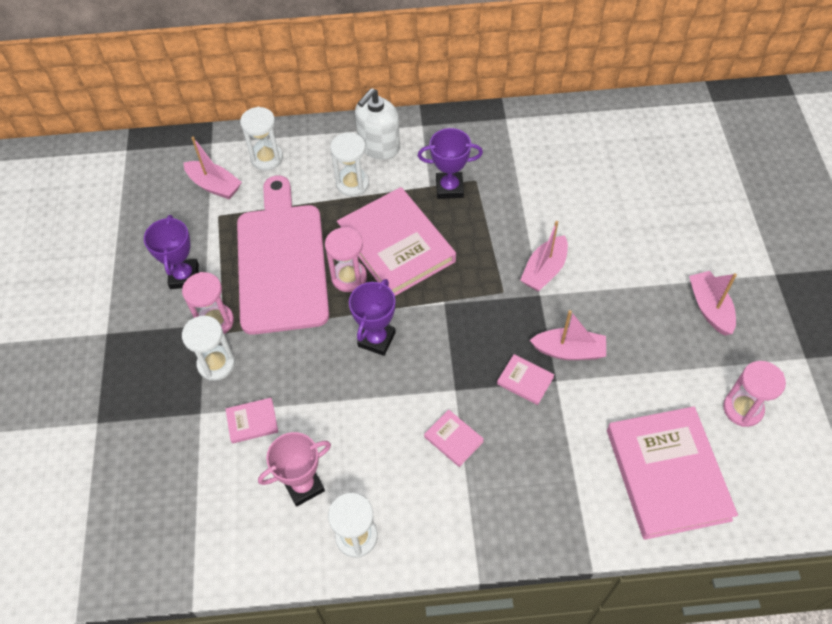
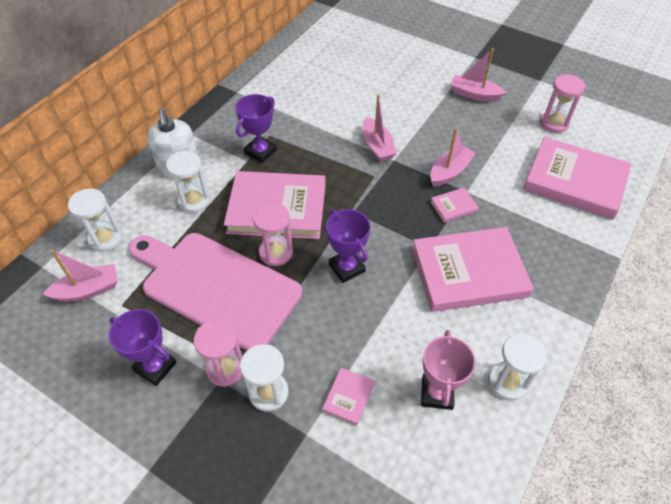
camera: 55 degrees left, 5 degrees down
pink book [424,410,484,467] -> pink book [412,227,534,312], size x2.40

